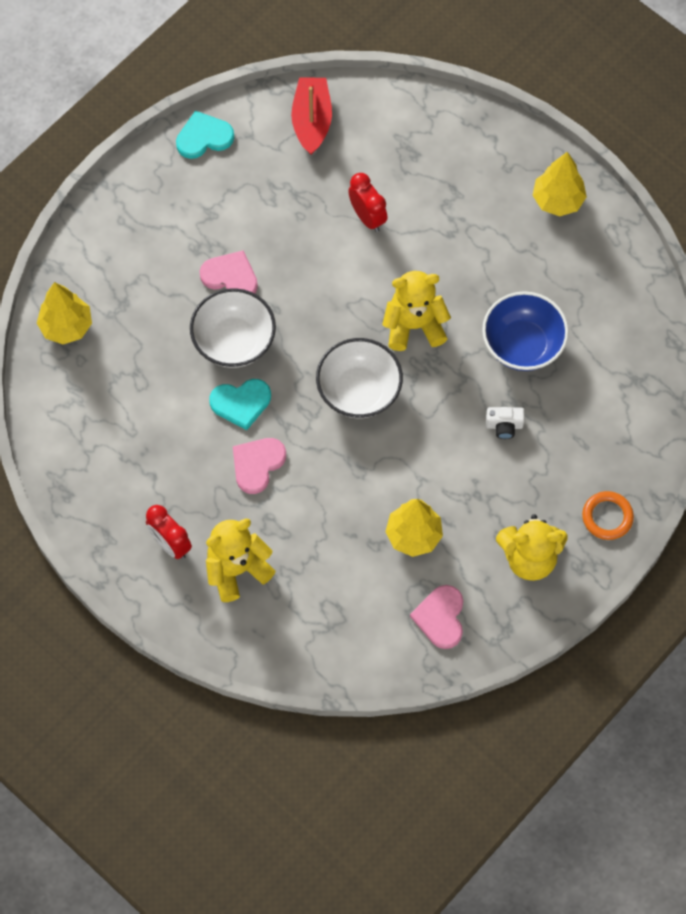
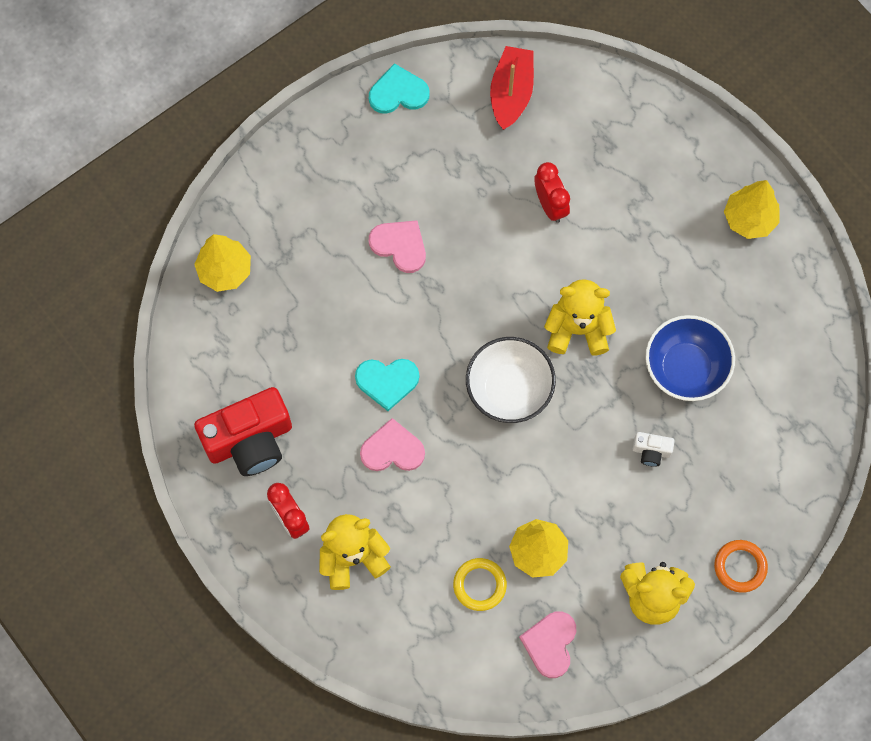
camera: 10 degrees right, 5 degrees up
white bowl [190,288,276,368] -> none
pink heart [233,438,286,494] -> pink heart turned 45 degrees clockwise [360,418,425,471]
none -> red camera [194,387,292,476]
none -> yellow ring [453,558,507,611]

